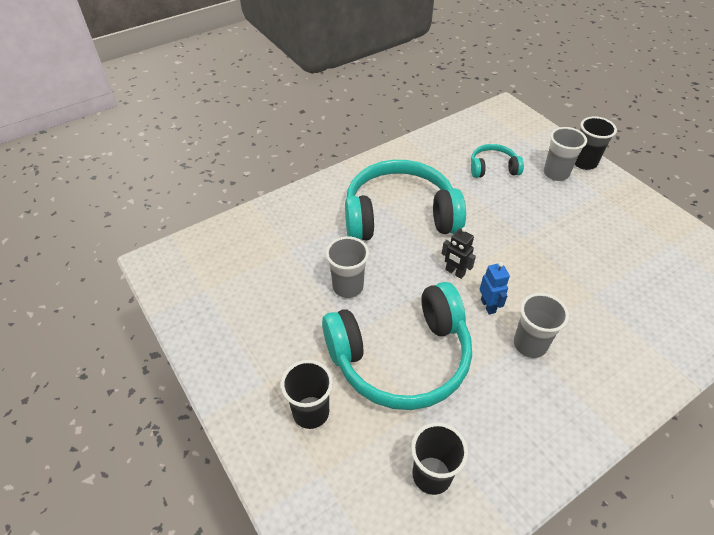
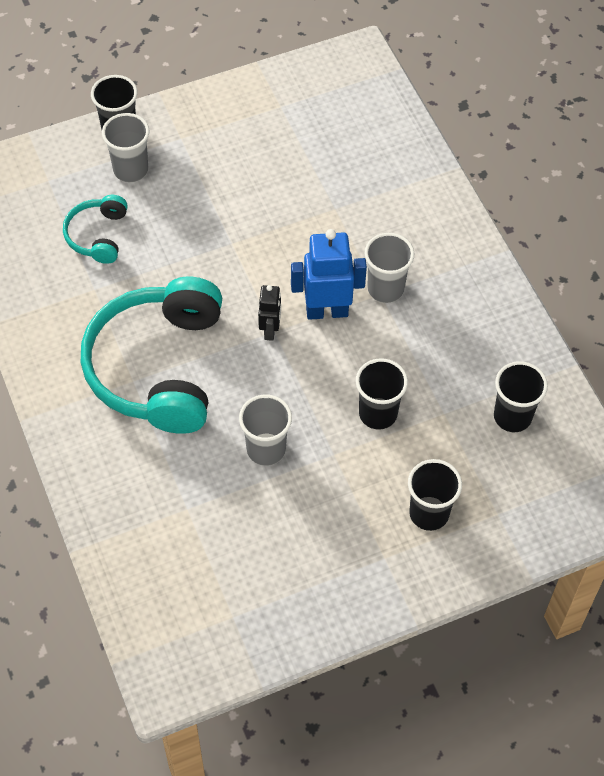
camera: 80 degrees left, 10 degrees up
turquoise headphones [322,282,472,410] -> black cup [356,358,408,430]
black robot [441,227,476,279] -> black robot turned 45 degrees counterclockwise [258,285,281,341]
blue robot [480,262,510,315] -> blue robot [291,229,367,320], size x1.75

